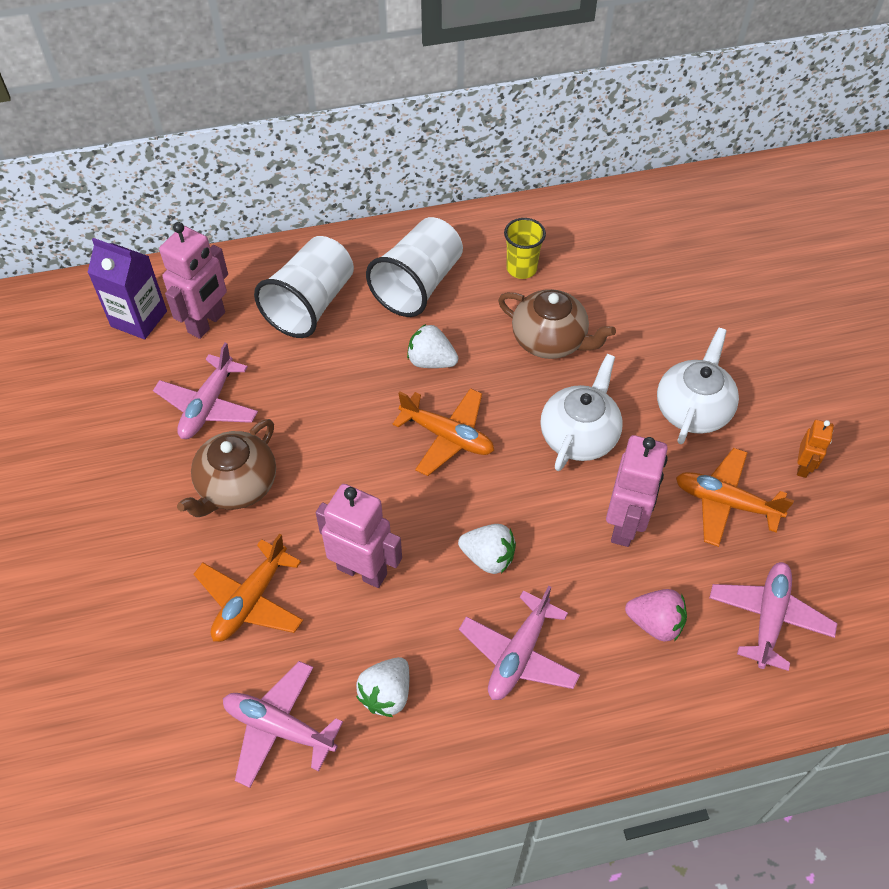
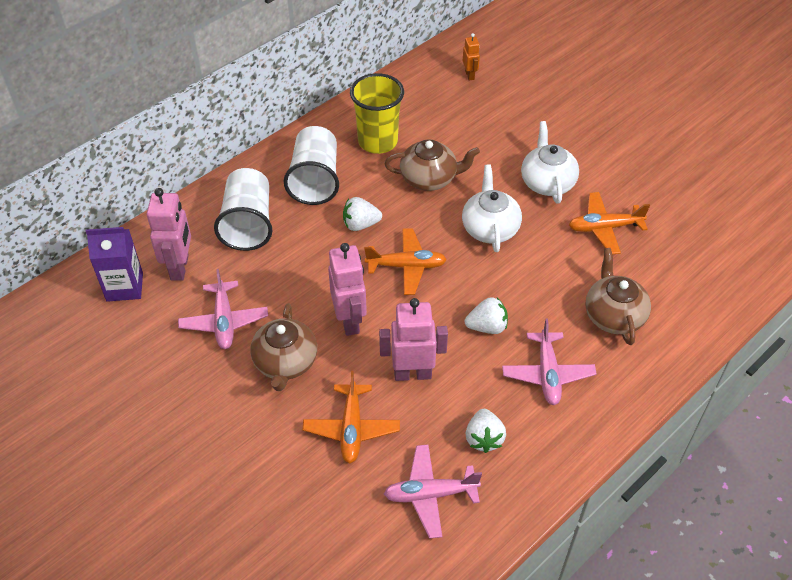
camera: 30 degrees left, 5 degrees down
yellow cup [504,218,546,279] -> yellow cup [350,73,404,154], size x1.69
pink robot [606,435,668,547] -> pink robot moved to [328,243,367,336]
pink strawberry [625,589,687,641] -> brown teapot [585,248,651,345]
pink plane [709,562,837,671] -> none
orange robot [797,420,834,478] -> orange robot moved to [463,33,480,81]

